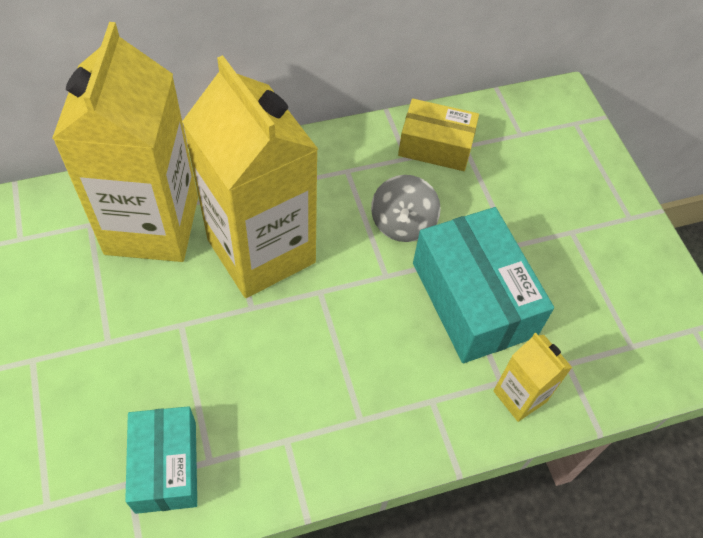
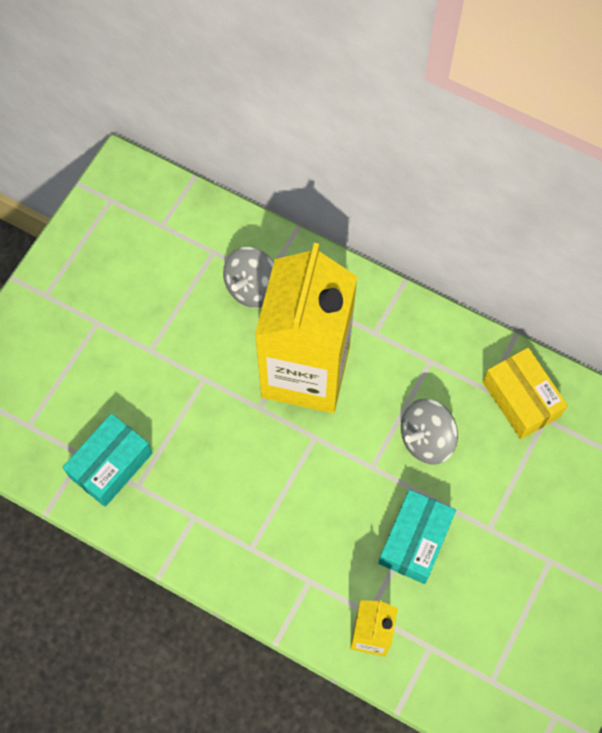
camera: 50 degrees right, 10 degrees up
yellow carton [52,22,198,262] -> grey spinning top [223,247,274,308]
turquoise box [413,207,554,363] -> turquoise box [378,489,456,584], size x0.64

